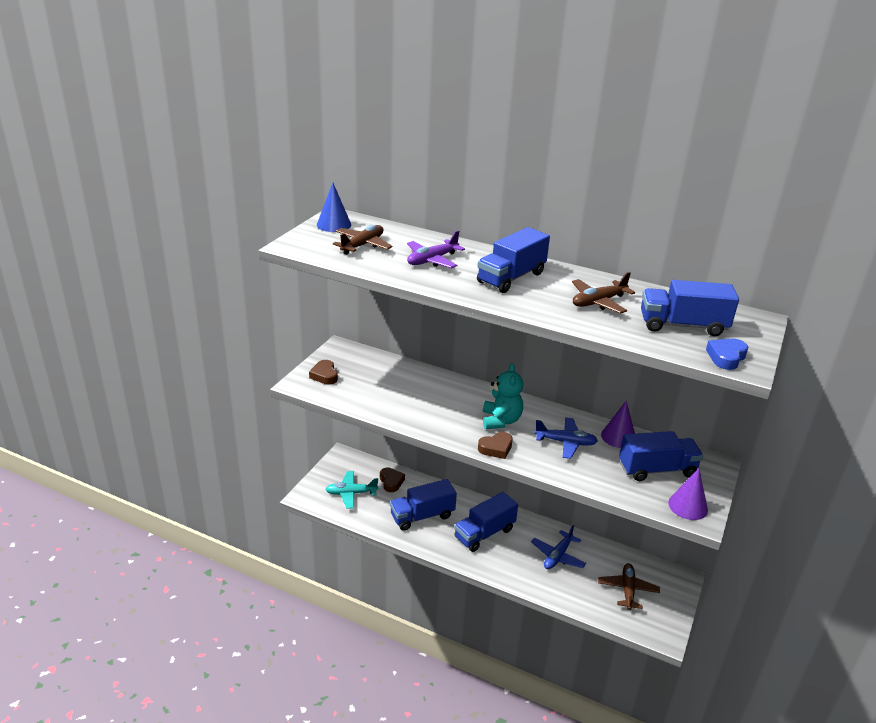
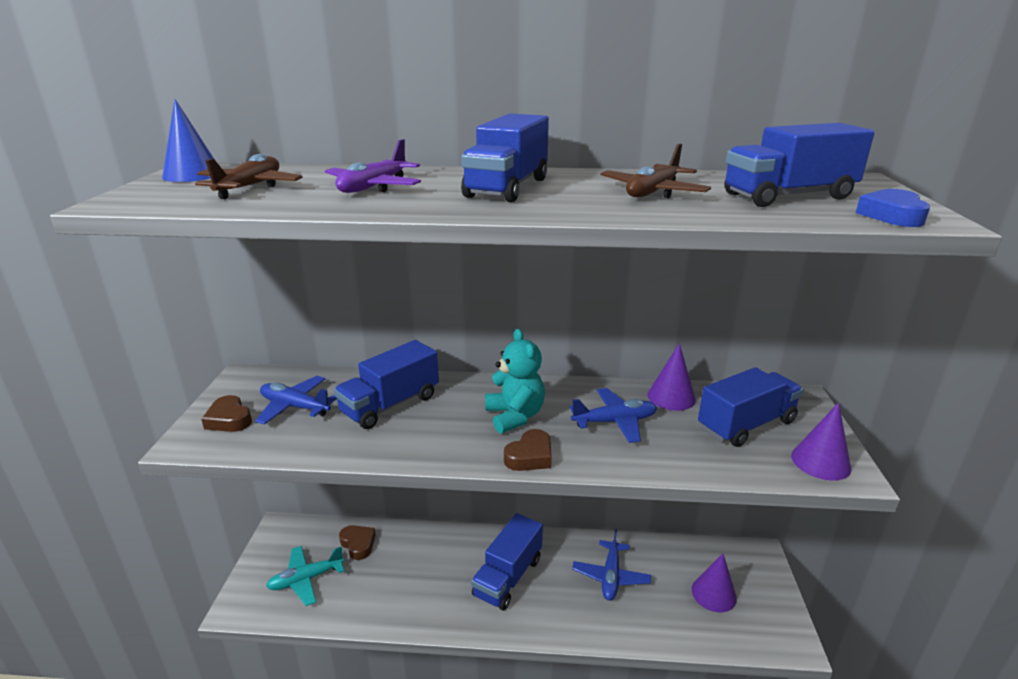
camera: 20 degrees left, 5 degrees down
blue truck [390,479,457,531] -> blue truck moved to [334,340,439,429]
brown plane [598,563,660,610] -> purple cone [692,554,737,612]
none -> blue plane [255,376,337,425]

